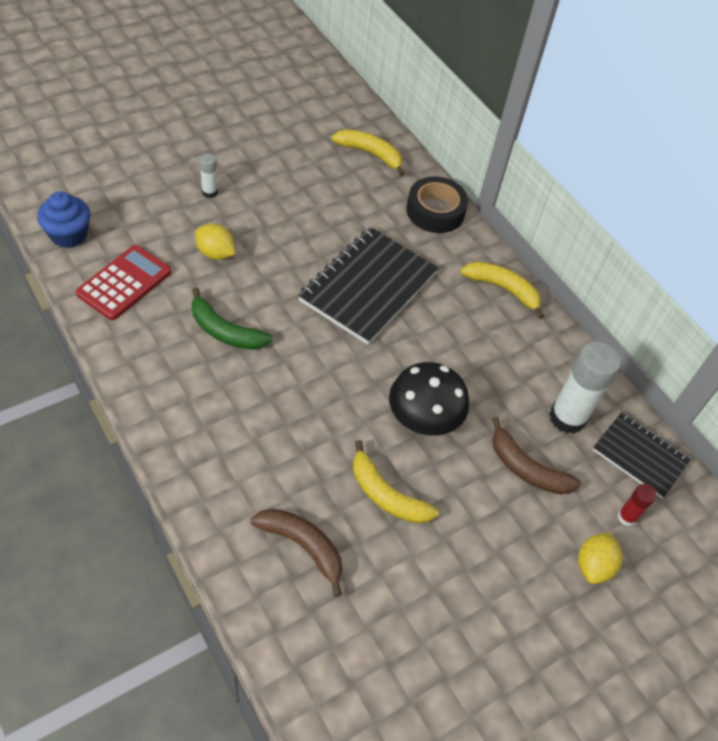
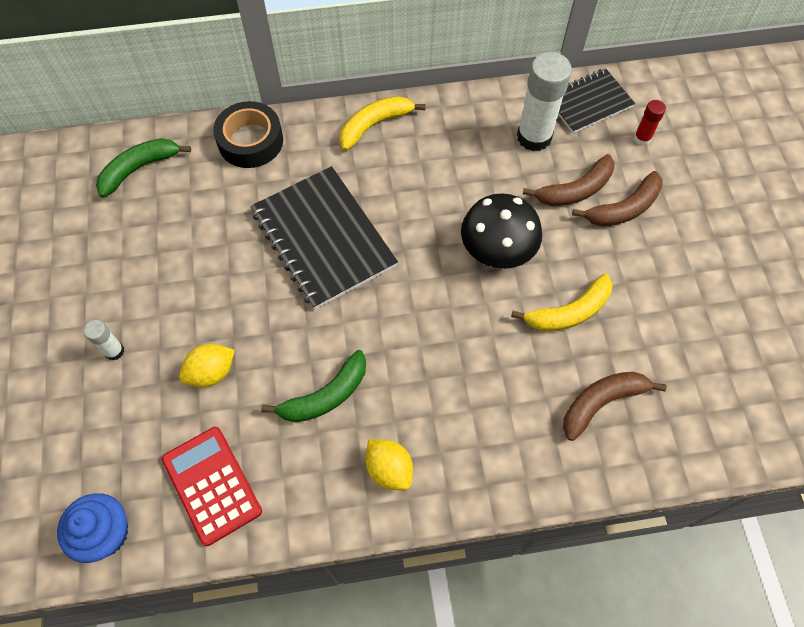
camera: 60 degrees left, 10 degrees up
yellow banana [331,129,405,176] -> green banana [96,138,191,197]
yellow lemon [578,533,622,584] -> yellow lemon moved to [365,439,413,490]
none -> brown banana [572,171,663,226]

